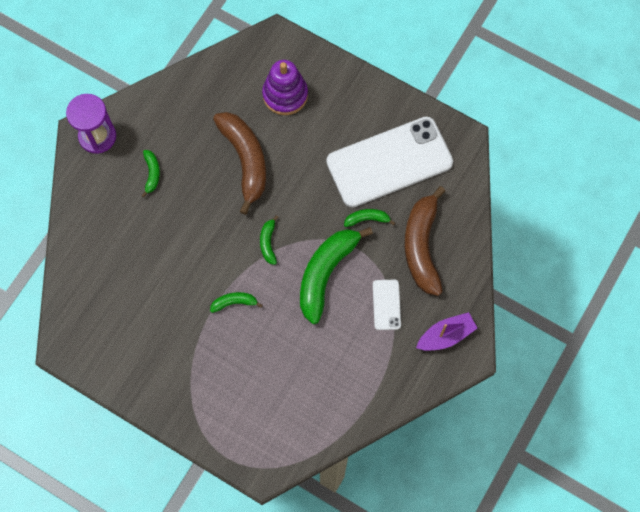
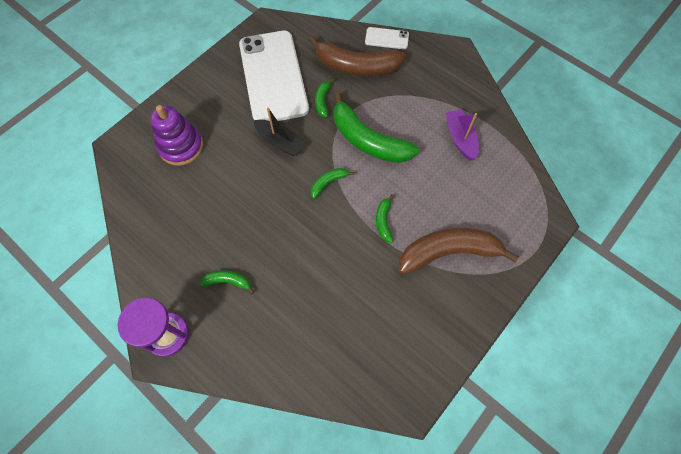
camera: 80 degrees left, 5 degrees down
brown banana [213,112,266,215] -> brown banana moved to [399,228,519,274]
green banana [260,215,279,265] -> green banana turned 135 degrees clockwise [311,168,355,199]
white phone [373,280,401,330] -> white phone moved to [365,27,409,49]
purple boat [416,312,477,351] -> purple boat moved to [446,109,479,161]
none -> black boat [254,108,305,156]

